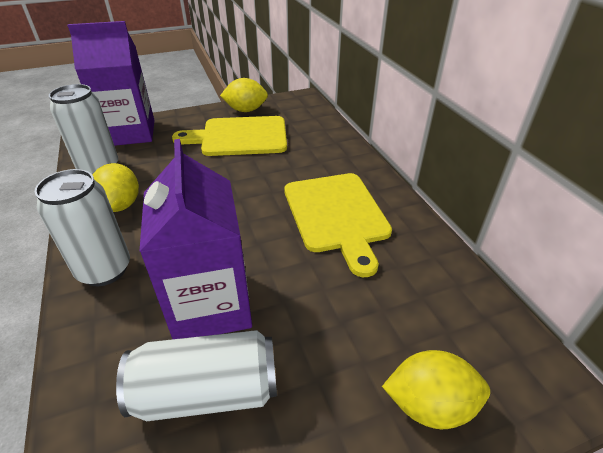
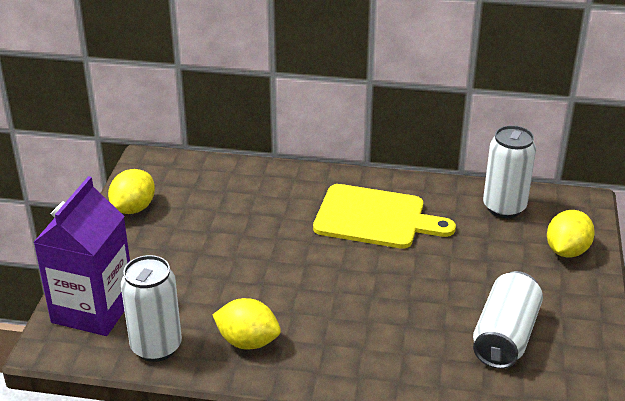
camera: 60 degrees left, 5 degrees down
white can [35,169,130,286] -> white can moved to [483,125,536,218]
purple carton [139,139,252,339] -> none
yellow cutting board [172,116,287,156] -> none

